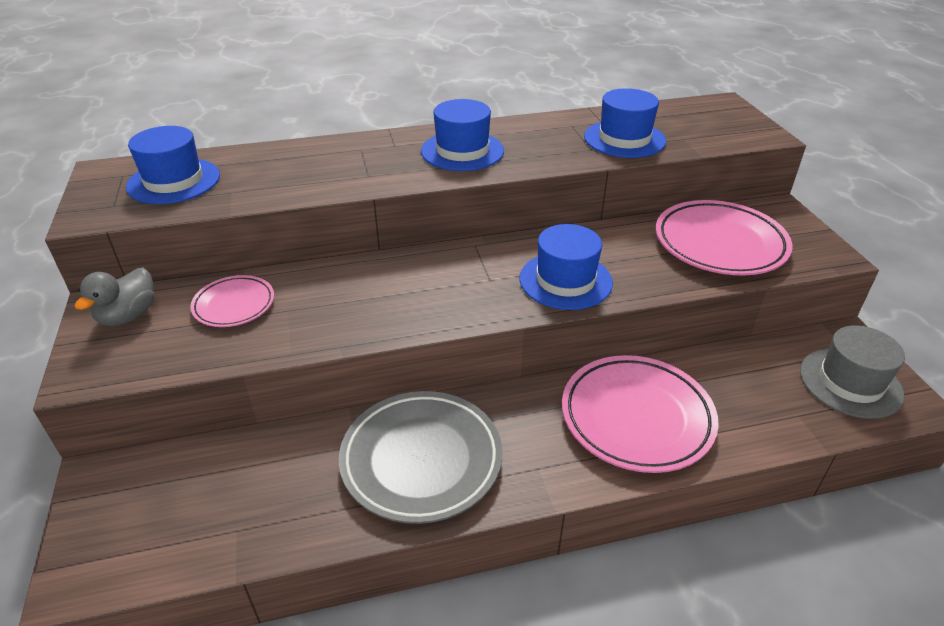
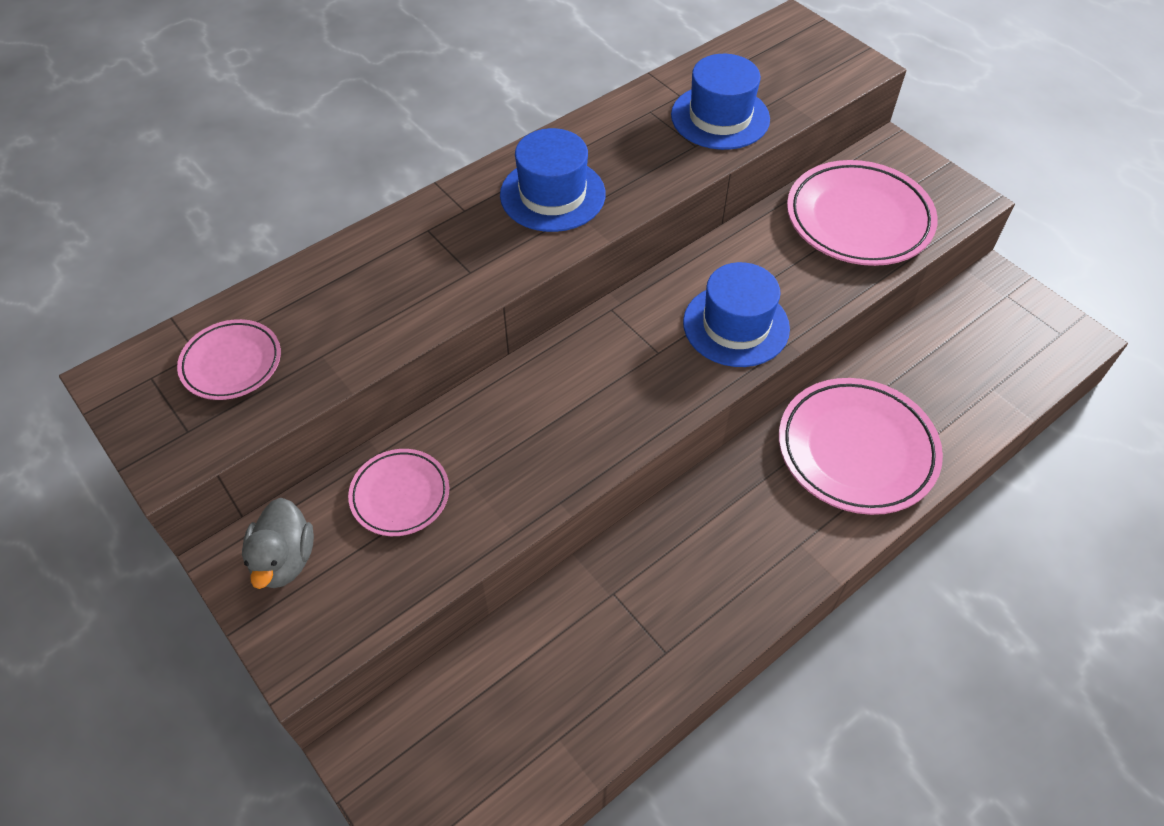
camera: 25 degrees left, 15 degrees up
blue hat [126,126,220,204] -> pink plate [177,319,281,400]
grey plate [339,391,502,524] -> none
grey hat [800,325,905,419] -> none

